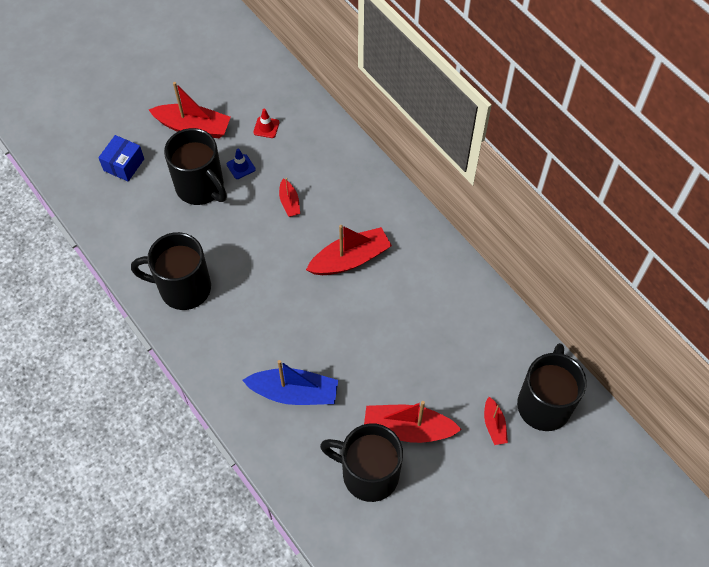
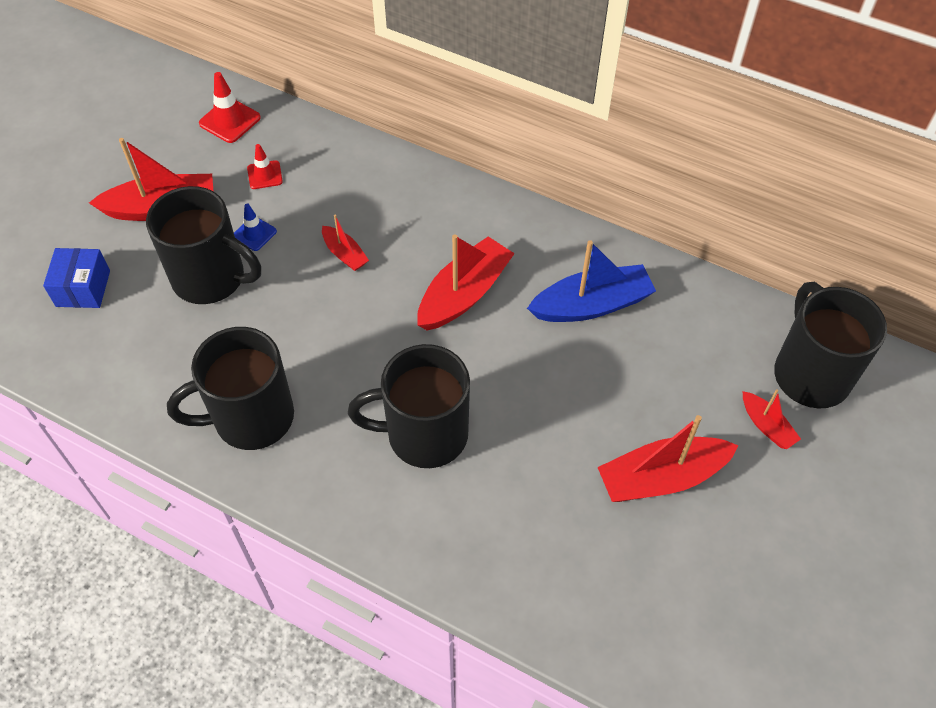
camera: 25 degrees left, 5 degrees down
blue boat [242,360,338,405] -> blue boat moved to [527,240,656,322]
black mug [320,423,403,502] -> black mug moved to [348,344,470,468]
none -> red traffic cone [199,72,261,143]

